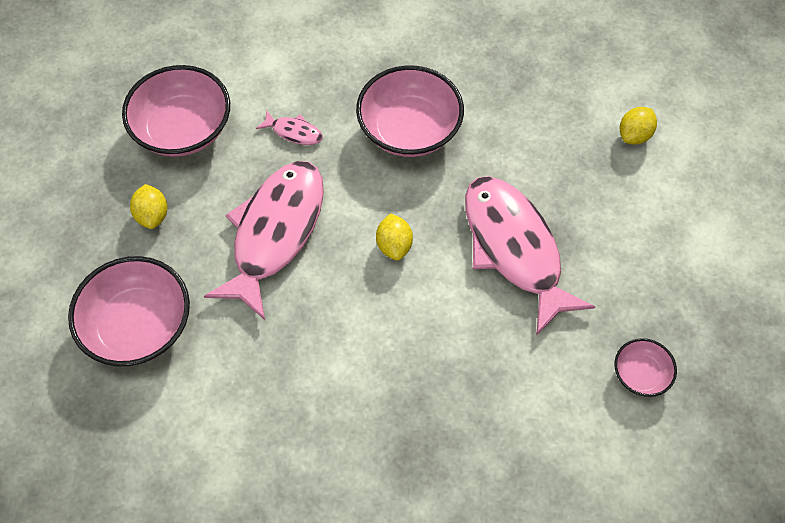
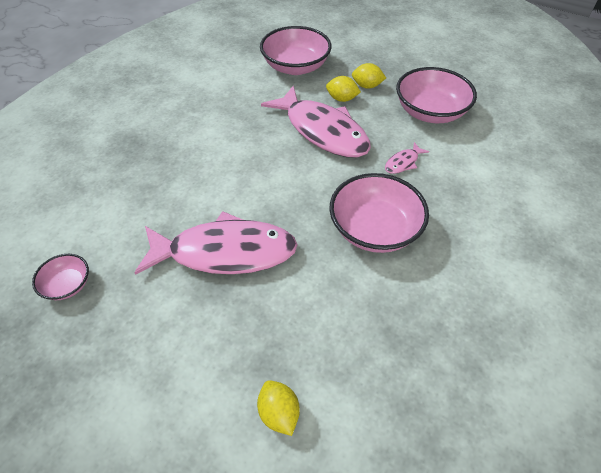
camera: 115 degrees right, 10 degrees down
yellow lemon [376,213,413,261] -> yellow lemon moved to [326,76,361,102]

